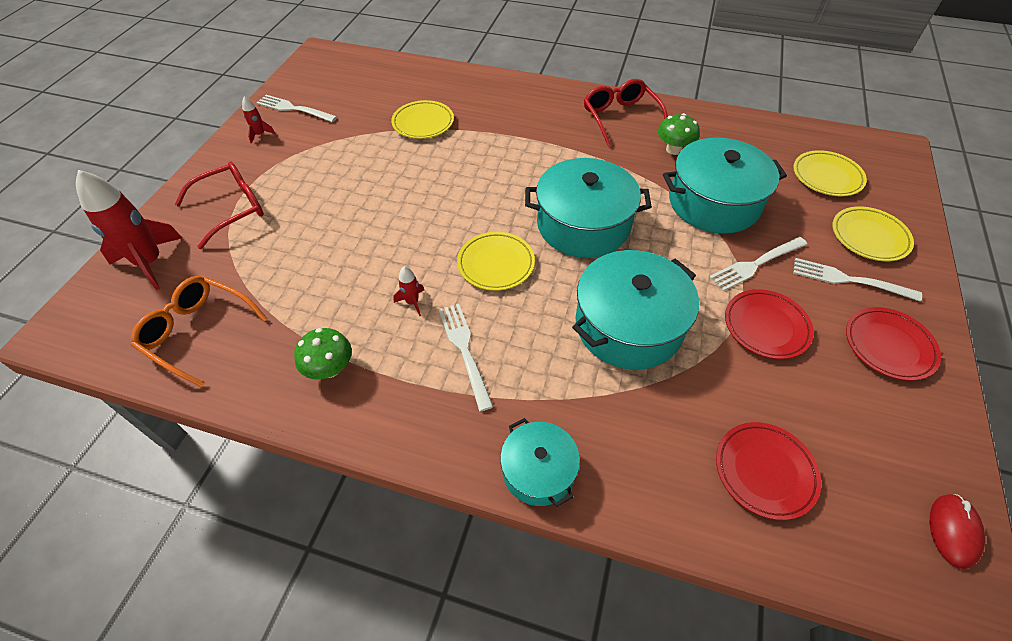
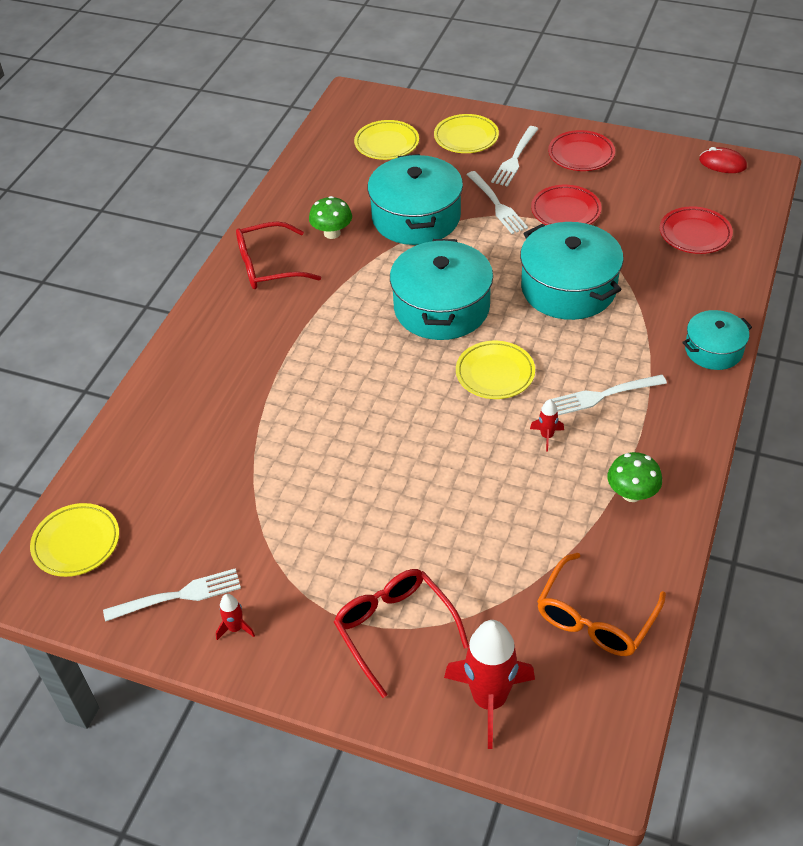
camera: 85 degrees left, 5 degrees down
white fork [256,95,337,122] -> white fork turned 135 degrees counterclockwise [103,568,241,622]
yellow plate [391,100,454,139] -> yellow plate moved to [30,503,119,577]

